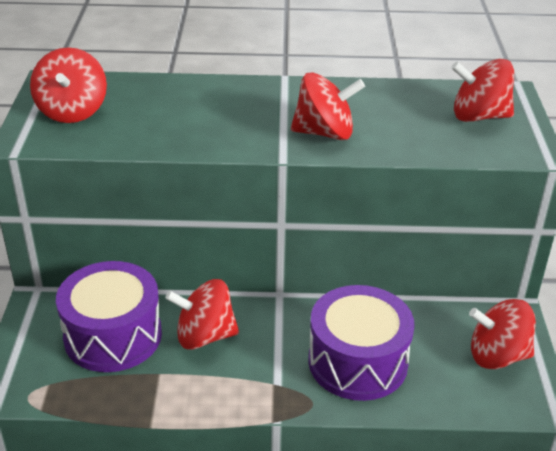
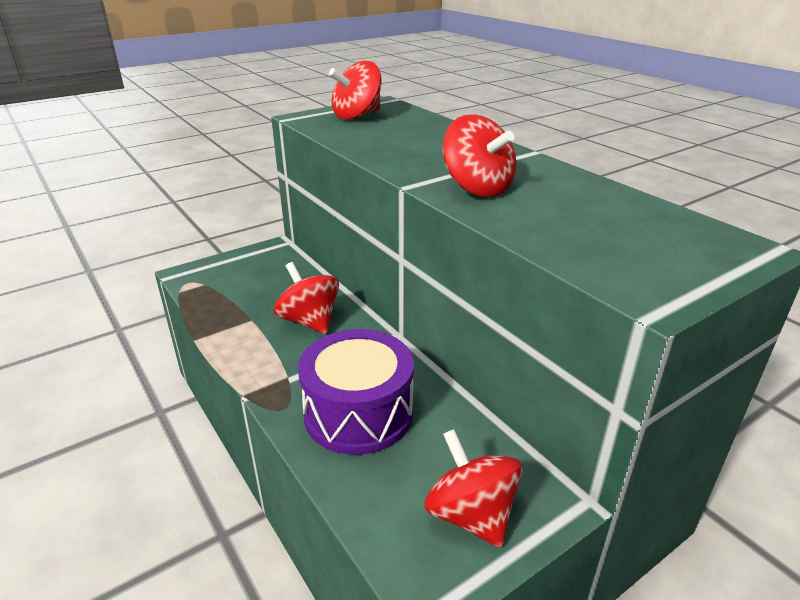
camera: 55 degrees right, 5 degrees down
purple drum [56,261,162,372] -> none
red spinning top [451,59,514,122] -> none

